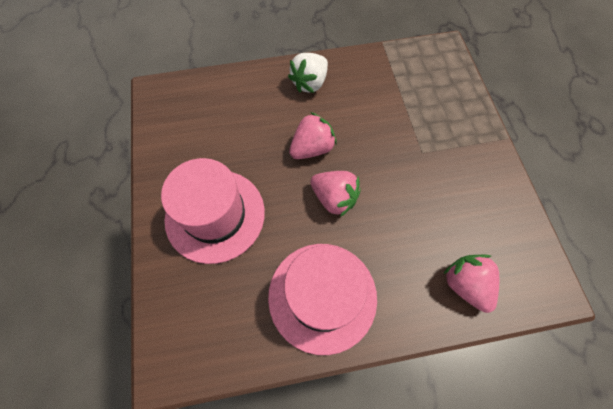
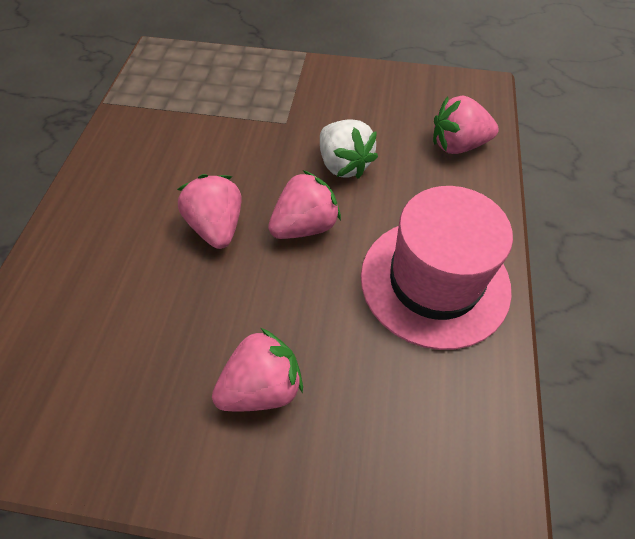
camera: 70 degrees left, 10 degrees down
pink hat [161,158,265,264] -> pink strawberry [212,328,303,411]
white strawberry [288,53,328,93] -> white strawberry moved to [320,119,378,179]

